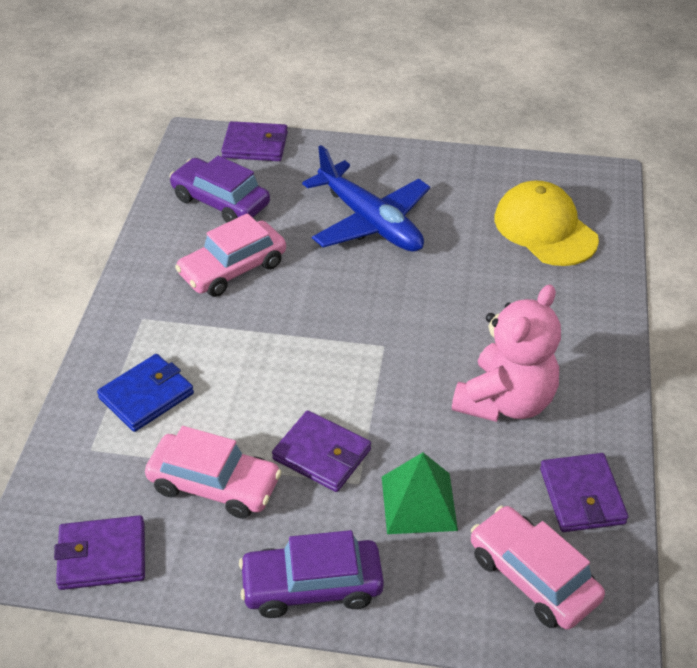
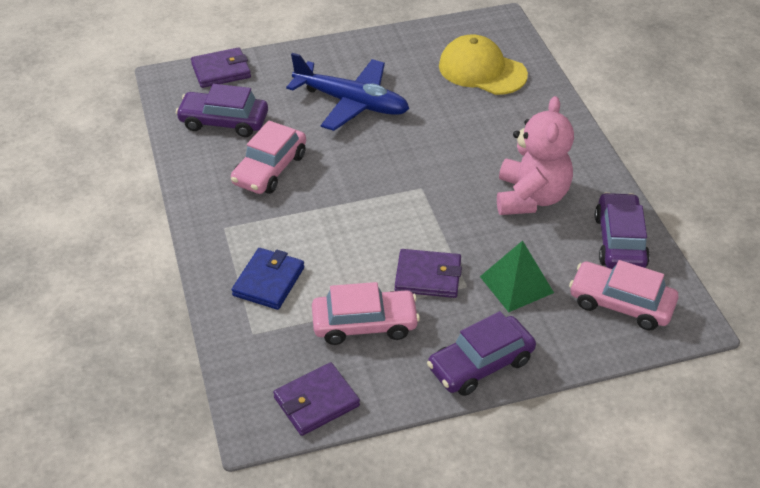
camera: 25 degrees left, 0 degrees up
purple wallet [540,453,628,532] -> purple car [595,192,650,269]

